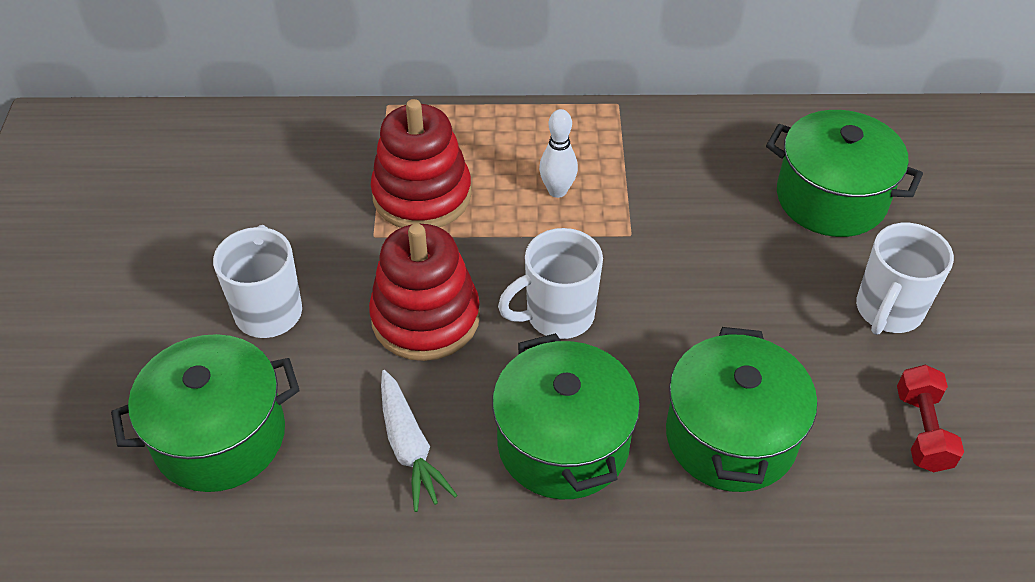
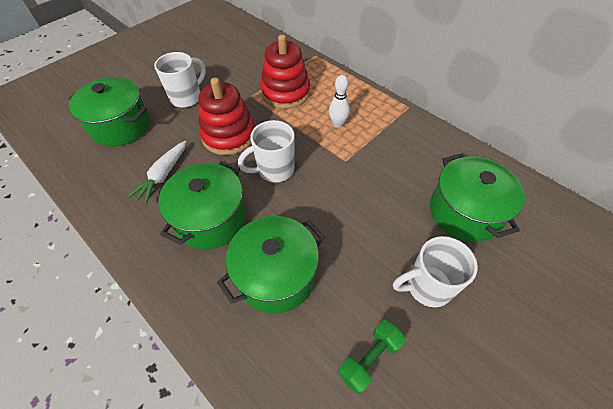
camera: 45 degrees right, 5 degrees up
white mug [498,228,603,339] -> white mug turned 45 degrees counterclockwise [238,120,295,183]
red dumbbell [897,365,964,472] -> green dumbbell [338,320,406,394]

